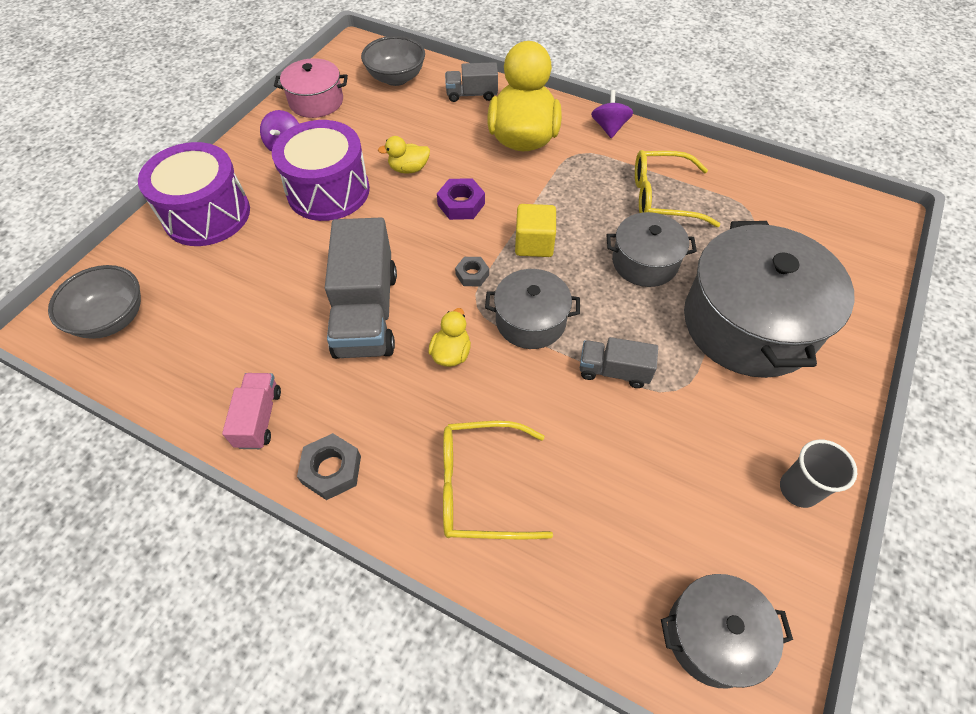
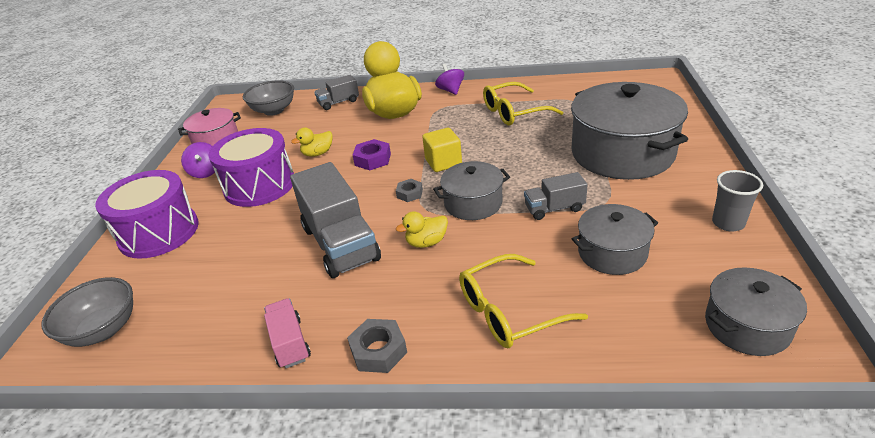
camera: 20 degrees left, 20 degrees down
yellow duck [428,308,471,367] -> yellow duck turned 105 degrees counterclockwise [396,211,448,248]
grey pot [606,212,697,287] -> grey pot moved to [572,204,658,275]

